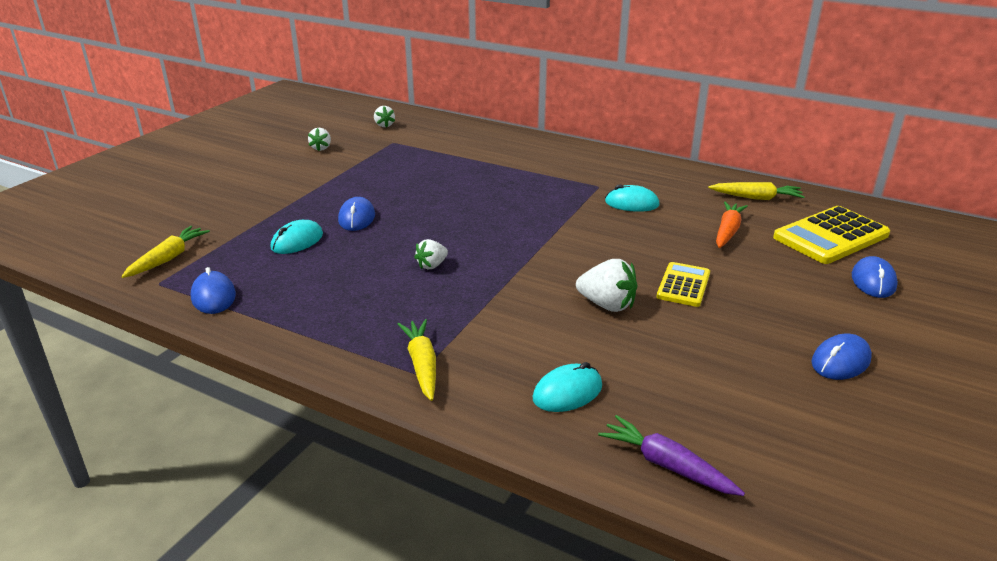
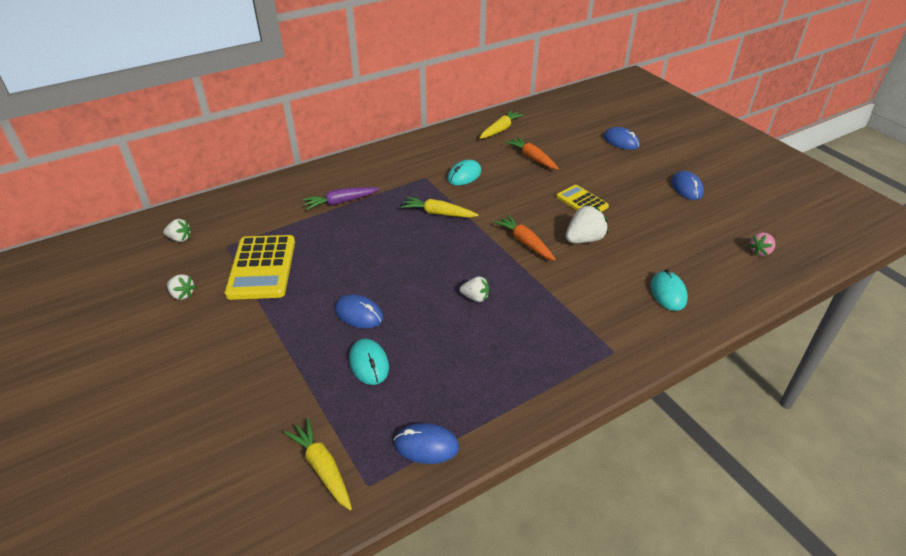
camera: 60 degrees left, 10 degrees up
yellow carrot [397,319,436,401] -> yellow carrot moved to [401,197,478,218]
white strawberry [414,239,448,270] -> white strawberry turned 60 degrees counterclockwise [460,276,489,302]
purple carrot [598,415,745,496] -> purple carrot moved to [303,187,380,210]
yellow calculator [773,206,890,264] -> yellow calculator moved to [225,235,295,300]
none -> orange carrot [493,214,556,261]
none -> pink strawberry [748,233,775,256]

